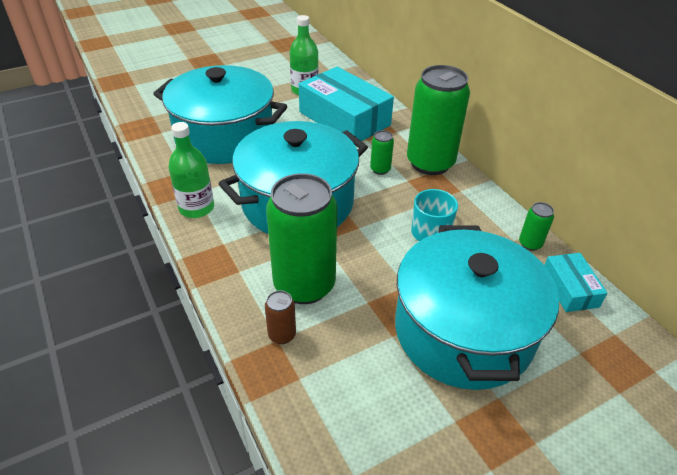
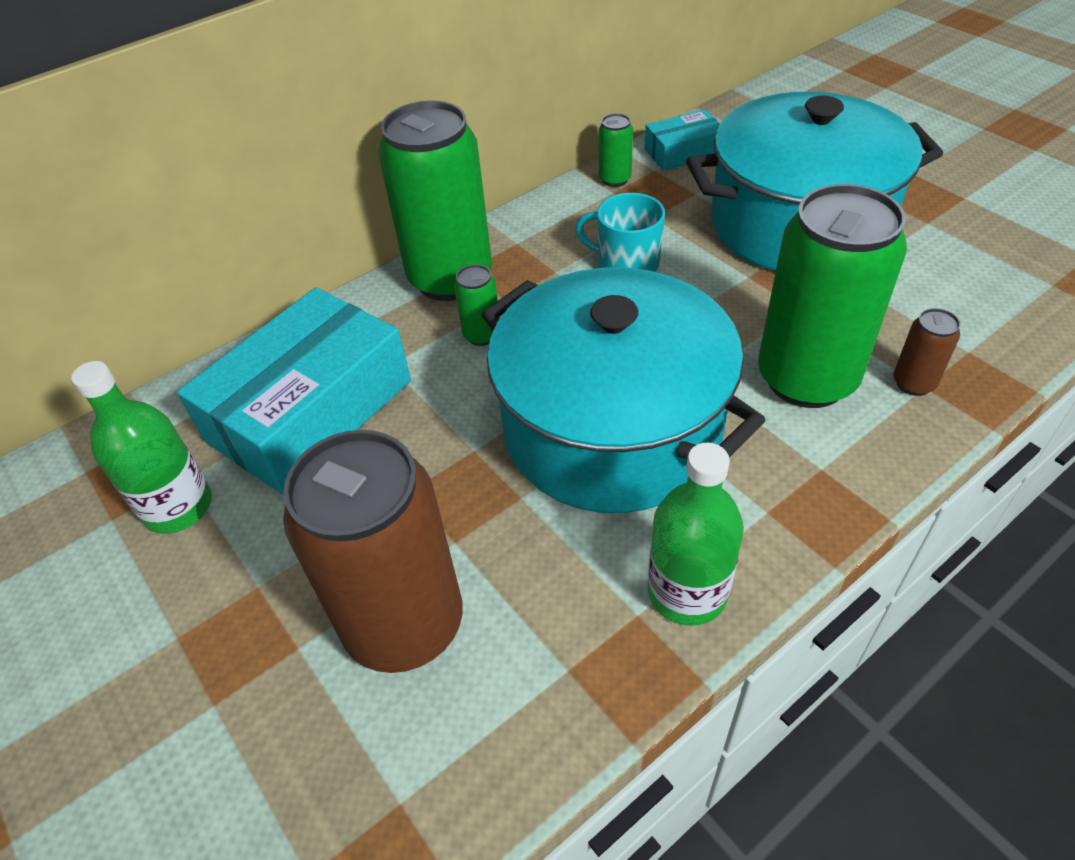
camera: 95 degrees left, 5 degrees up
turquoise pot [153,65,287,164] -> brown can [283,430,463,673]

